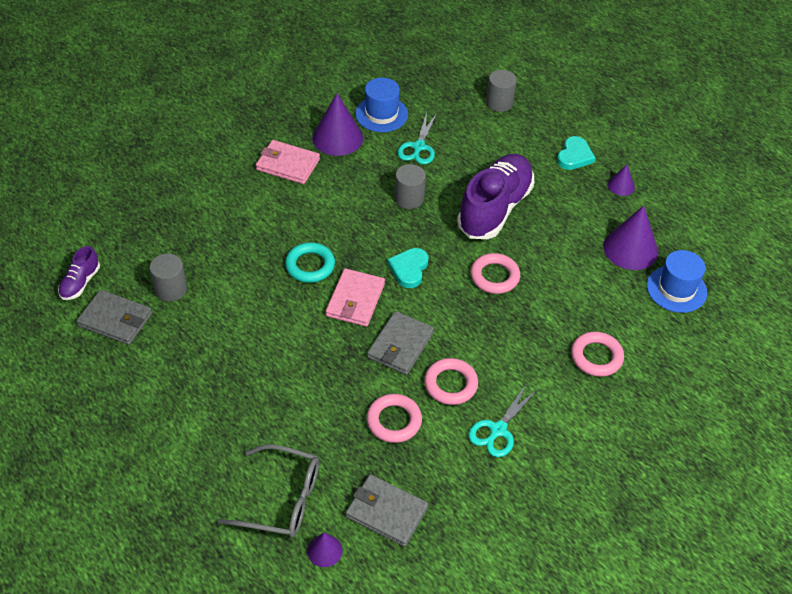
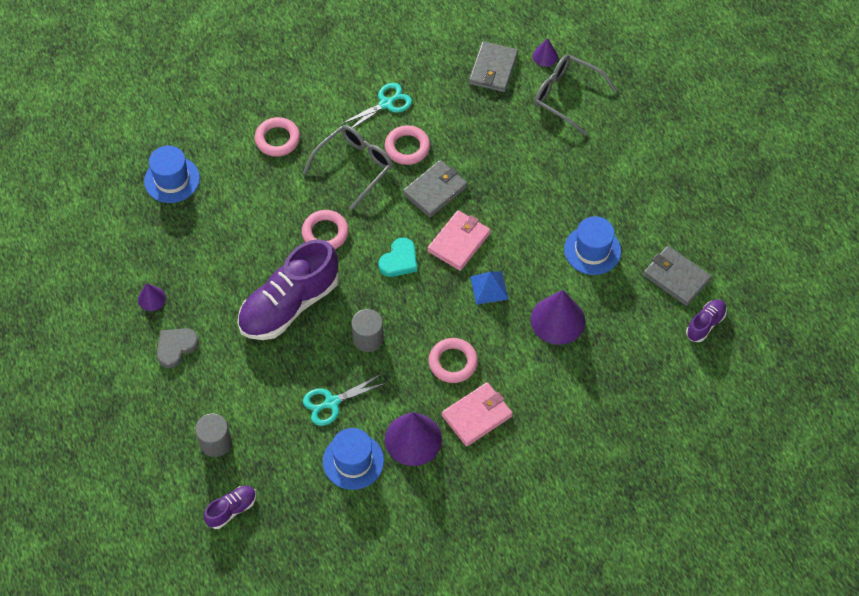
camera: 160 degrees left, 10 degrees up
grey cylinder [150,254,187,302] -> none
pink wallet [256,140,320,184] -> pink wallet turned 75 degrees counterclockwise [442,382,513,447]
turquoise ring [285,242,335,283] -> blue pyramid [470,272,508,305]
grey wallet [346,474,428,547] -> grey wallet turned 60 degrees clockwise [469,41,518,92]
pink ring [366,394,422,443] -> pink ring moved to [429,338,478,383]
turquoise scissors [397,112,437,164] -> turquoise scissors turned 150 degrees counterclockwise [303,374,387,426]
turquoise heart [557,136,595,170] -> grey heart [157,328,199,368]
purple cone [603,206,658,270] -> purple cone moved to [531,290,585,345]
none -> purple shoe [204,486,256,529]
none -> grey glasses [303,125,393,210]
none -> blue hat [564,216,621,275]

